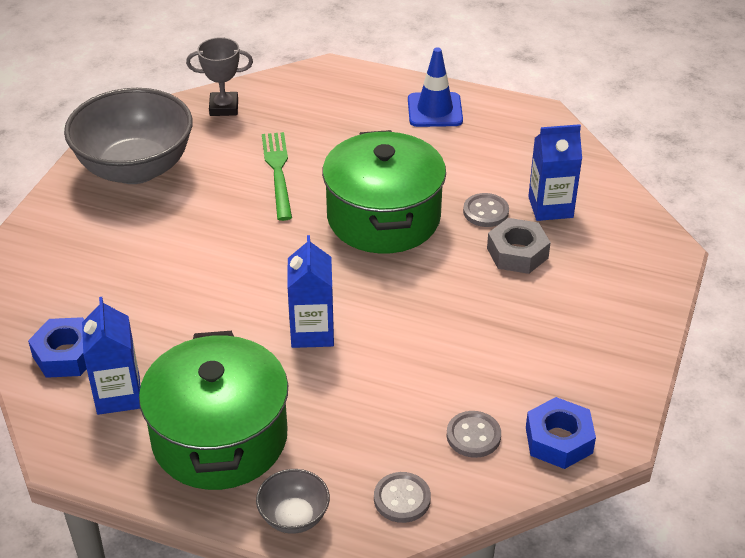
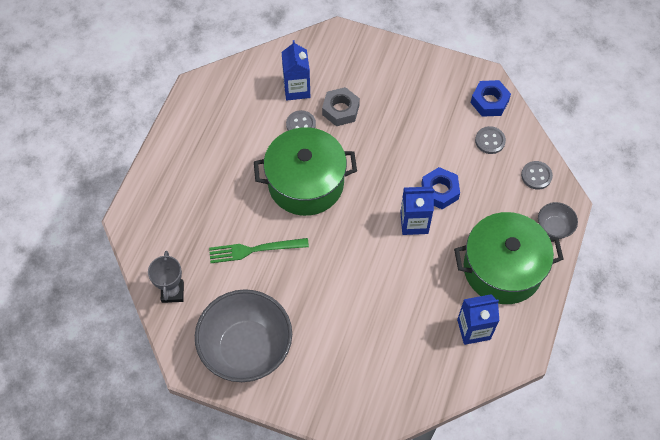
camera: 90 degrees left, 20 degrees up
blue nut [28,317,87,378] -> blue nut moved to [421,167,460,209]
blue traffic cone [408,47,463,127] -> none

